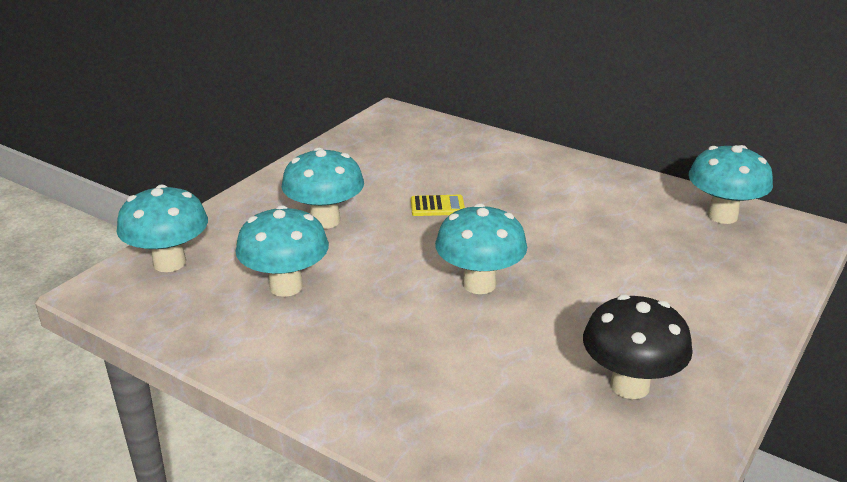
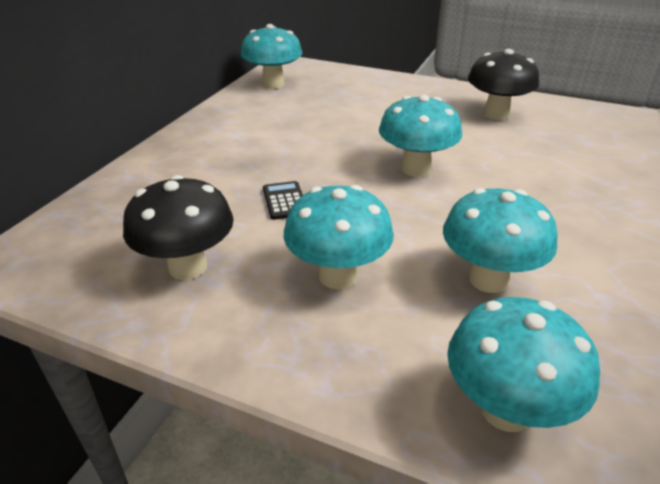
camera: 100 degrees left, 5 degrees up
yellow calculator [411,195,465,216] -> black calculator [263,181,303,220]
none -> black mushroom [123,175,234,280]

